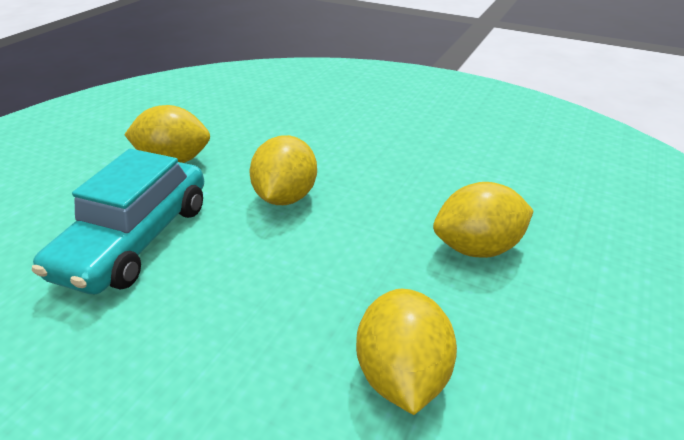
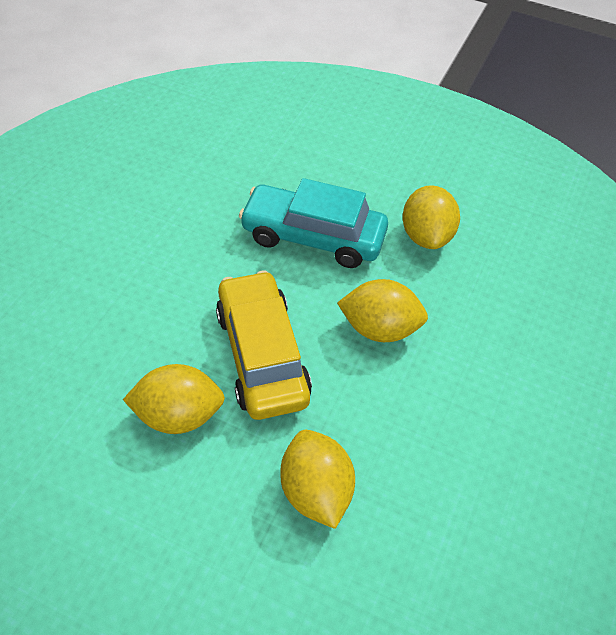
camera: 85 degrees right, 15 degrees up
none -> yellow car [216,270,312,420]

